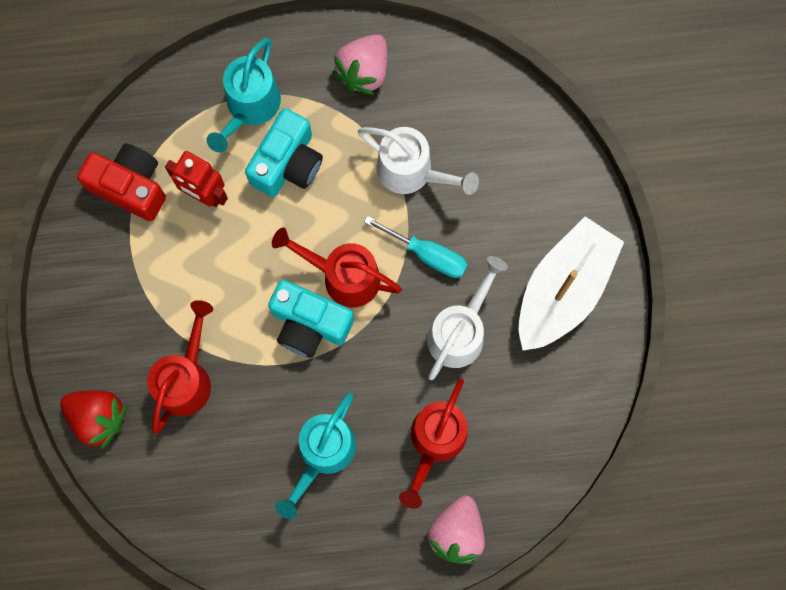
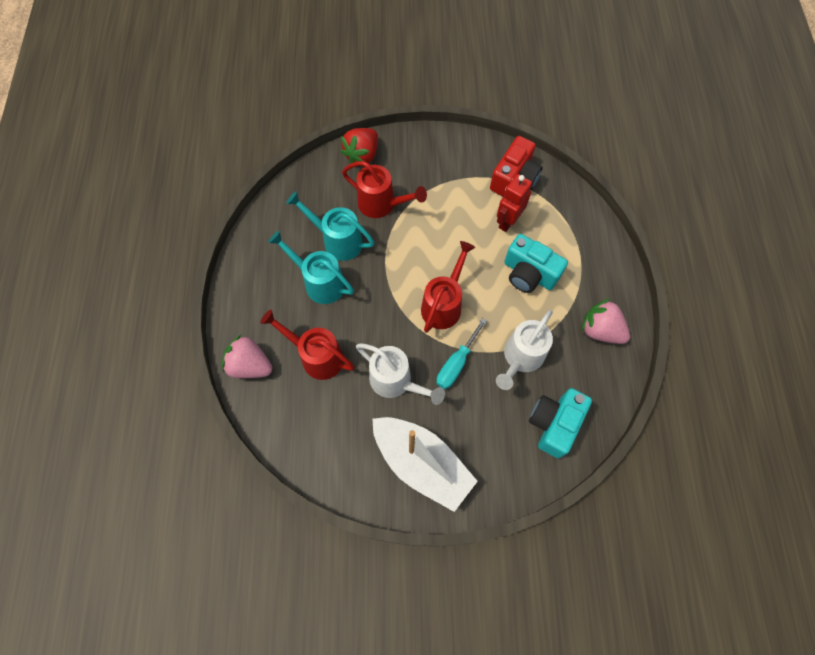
camera: 95 degrees right, 10 degrees down
turquoise watering can [207,38,281,152] -> turquoise watering can moved to [286,191,374,261]
turquoise camera [268,280,354,358] -> turquoise camera moved to [529,388,592,458]

